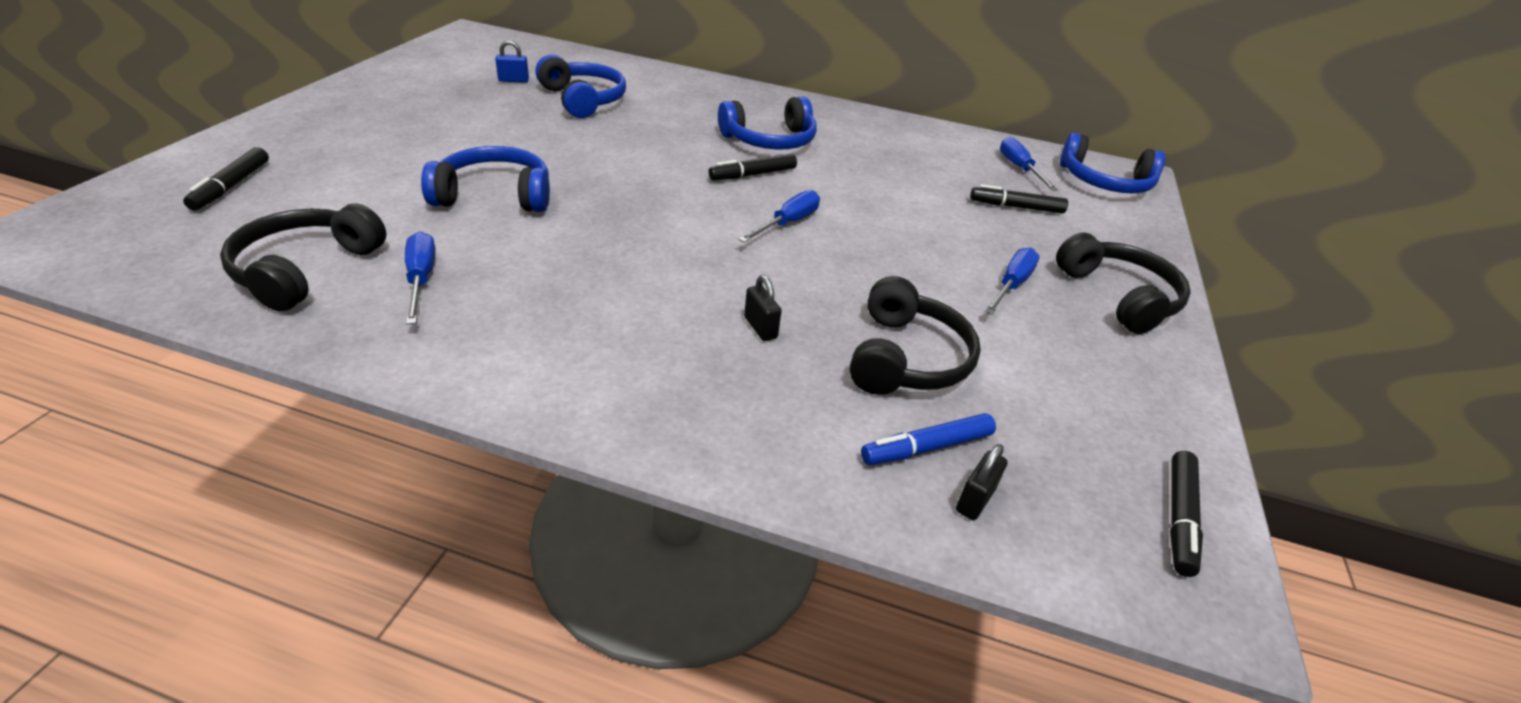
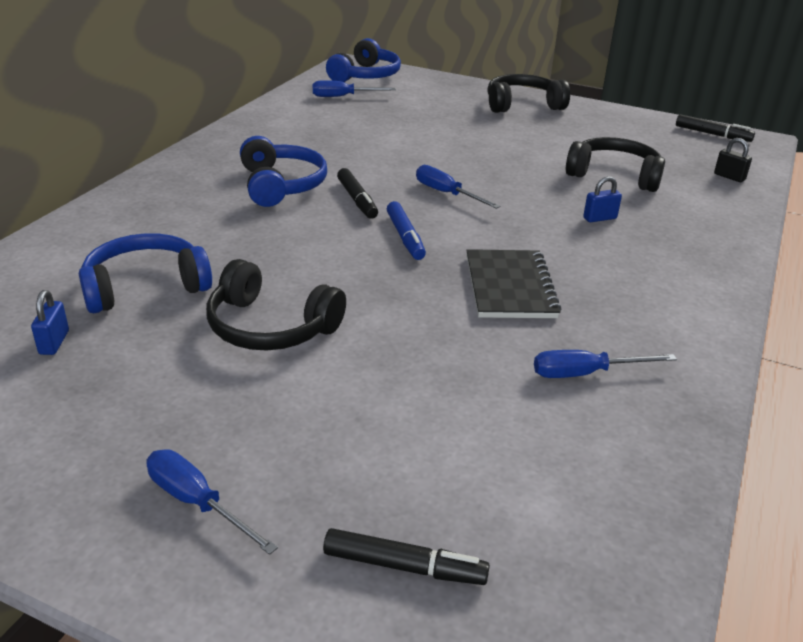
camera: 80 degrees left, 5 degrees down
black headphones [220,204,387,311] -> black headphones moved to [206,259,346,351]
blue headphones [421,146,550,212] -> none
black padlock [744,275,781,341] -> blue padlock [583,176,622,222]
blue marker [861,413,996,465] -> blue marker moved to [387,201,426,260]
black marker [970,184,1068,213] -> none
blue screwdriver [984,248,1040,314] -> blue screwdriver moved to [147,449,278,555]
none -> black notebook [466,249,561,318]

